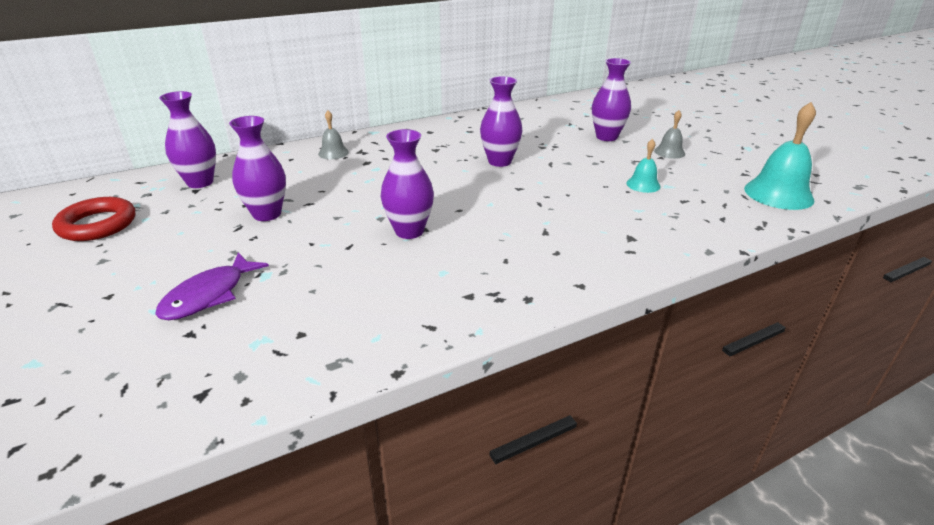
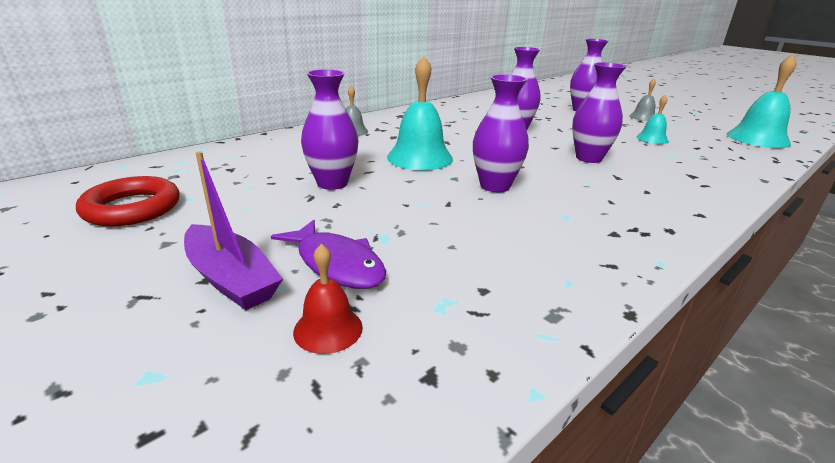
camera: 15 degrees left, 5 degrees down
purple fish [155,252,269,320] -> purple fish turned 60 degrees counterclockwise [271,220,386,289]
purple vase [159,91,216,188] -> purple vase moved to [572,62,627,163]
none -> purple boat [184,152,283,310]
none -> red bell [293,244,363,354]
none -> turquoise bell [387,56,453,170]

